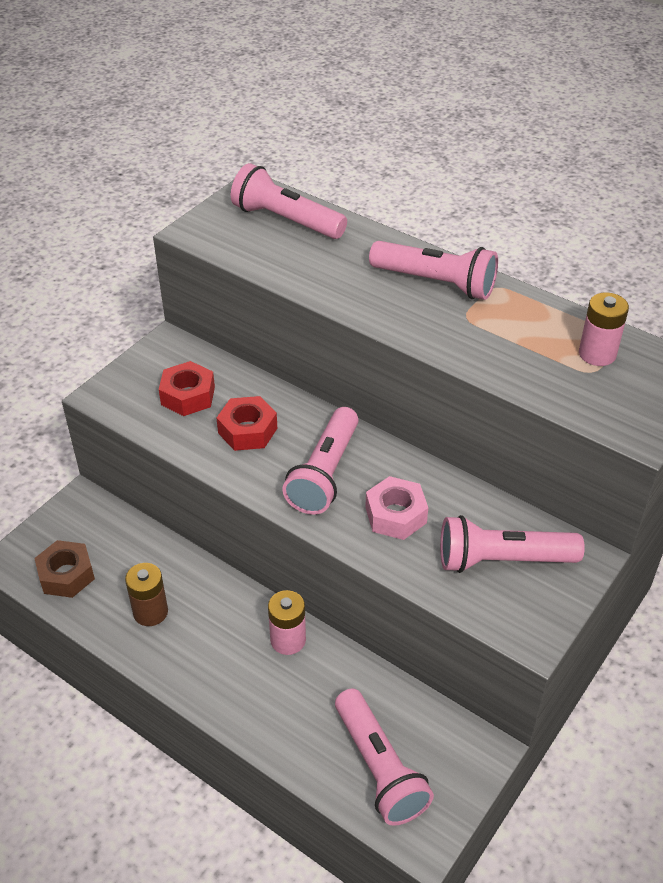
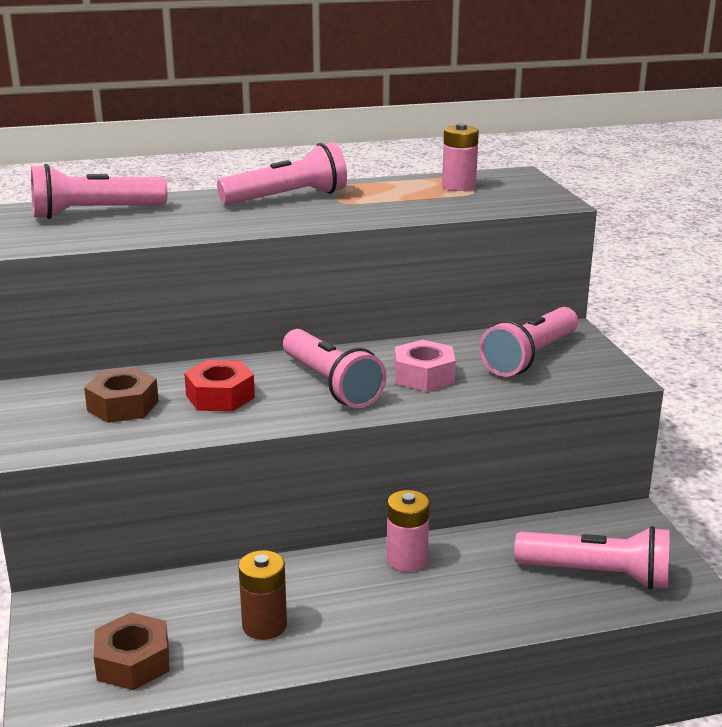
camera: 50 degrees left, 20 degrees down
red nut [159,361,215,416] -> brown nut [84,367,159,423]

